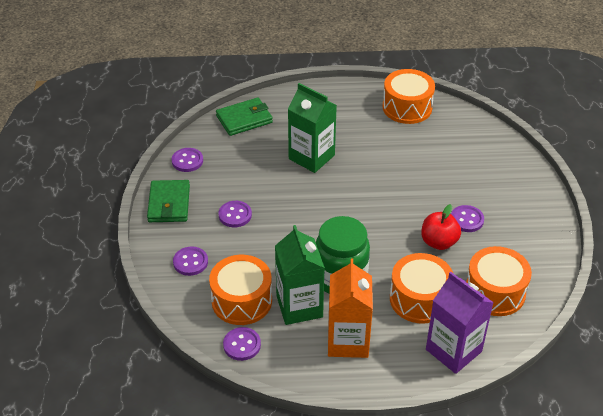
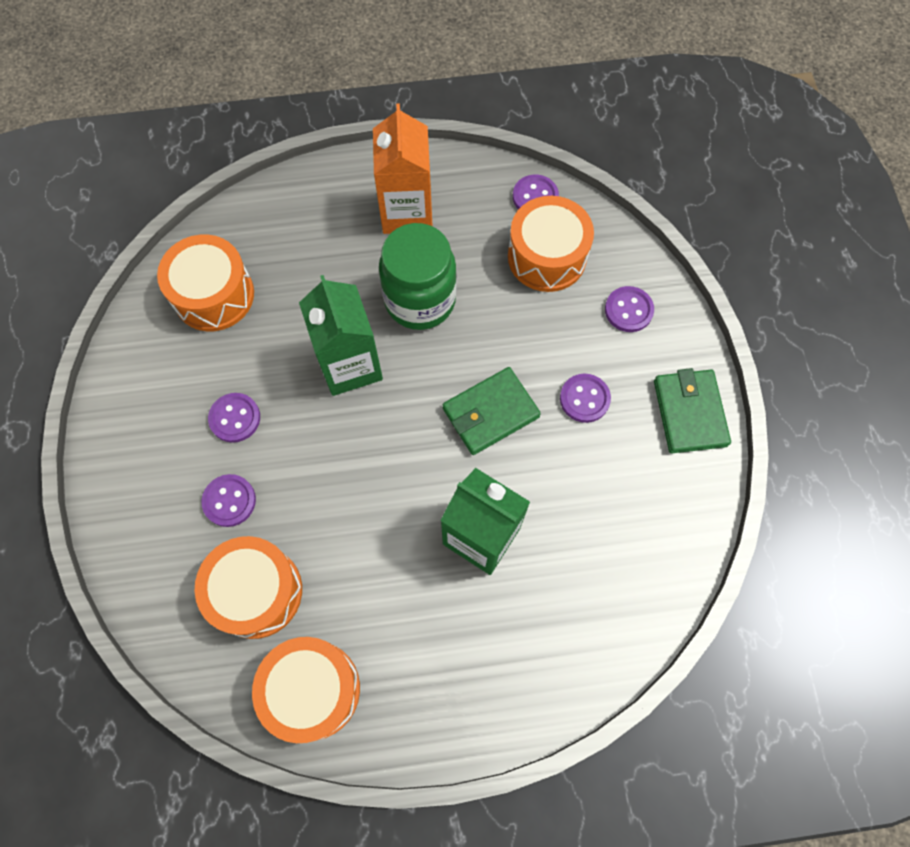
camera: 175 degrees right, 25 degrees up
purple button [172,148,203,172] -> purple button moved to [201,474,256,527]
green wallet [216,97,273,136] -> green wallet moved to [443,367,541,455]
green carton [275,225,325,325] -> green carton moved to [299,275,383,396]
orange drum [390,253,453,324] -> orange drum moved to [195,536,302,639]
red apple [421,204,461,250] -> none
purple carton [426,272,494,374] -> none

